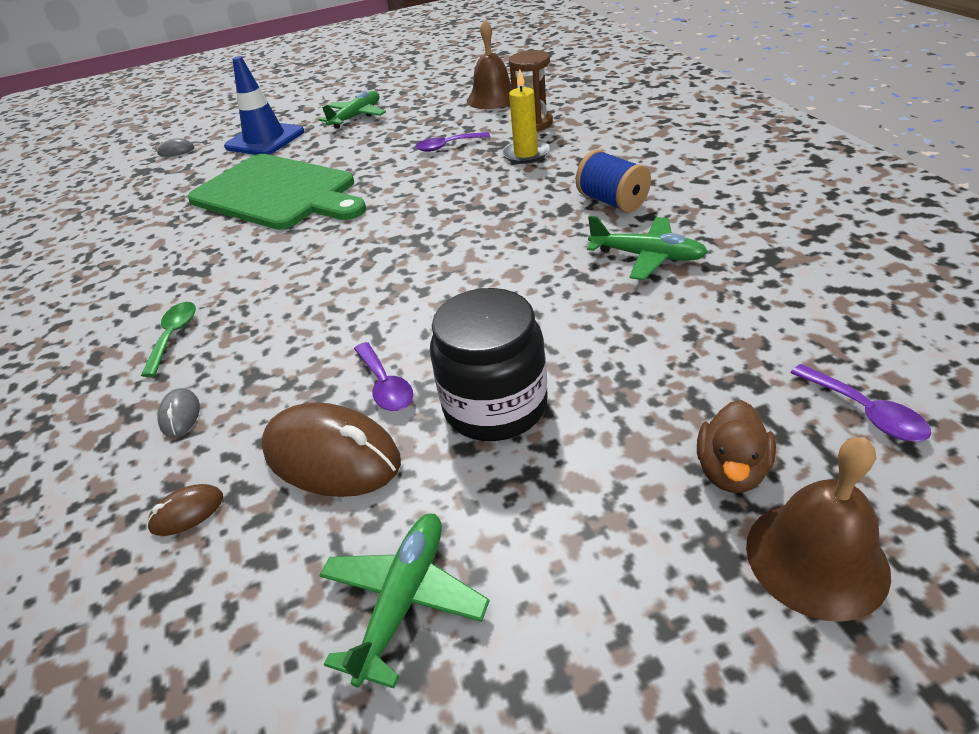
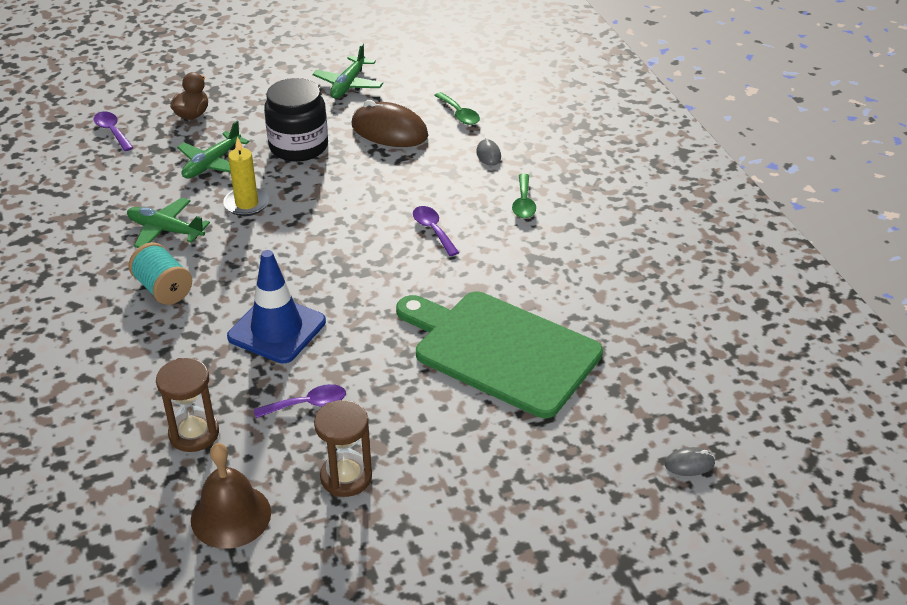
camera: 175 degrees right, 0 degrees up
brown mouse [147,484,223,536] -> green spoon [434,92,480,125]
blue traffic cone [224,56,304,155] -> blue traffic cone moved to [227,250,326,364]
green plane [318,91,386,129] -> green plane moved to [177,121,249,178]
purple spoon [354,342,413,411] -> purple spoon moved to [413,206,459,256]
yellow candle [502,69,550,164] -> yellow candle moved to [223,137,270,216]
blue spool [576,150,651,213] -> turquoise spool [129,242,192,305]
brown bell [746,437,891,622] -> none
none -> brown hourglass [314,400,372,497]

